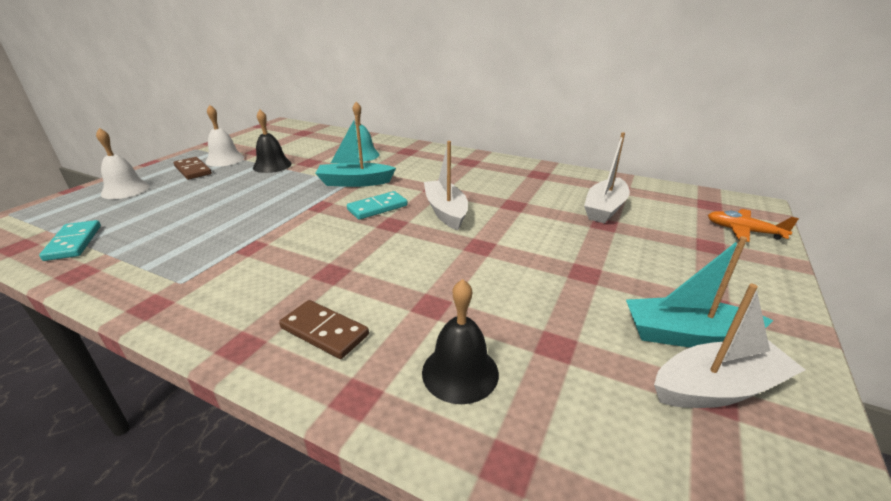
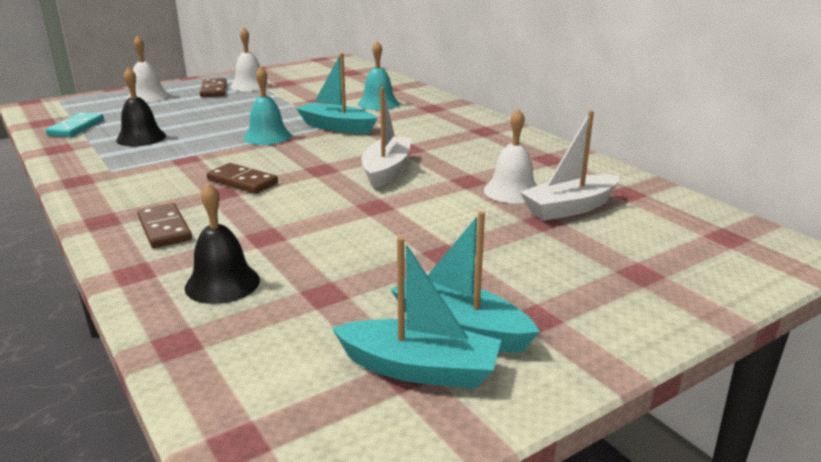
camera: 30 degrees right, 5 degrees down
black bell [253,110,292,173] -> black bell moved to [116,67,166,146]
turquoise domino [347,191,408,220] -> none
white boat [654,284,805,408] -> turquoise boat [332,237,501,388]
orange plane [708,209,799,242] -> none
none -> brown domino [207,163,278,194]
none -> turquoise bell [244,66,291,145]
none -> white bell [484,108,537,203]

